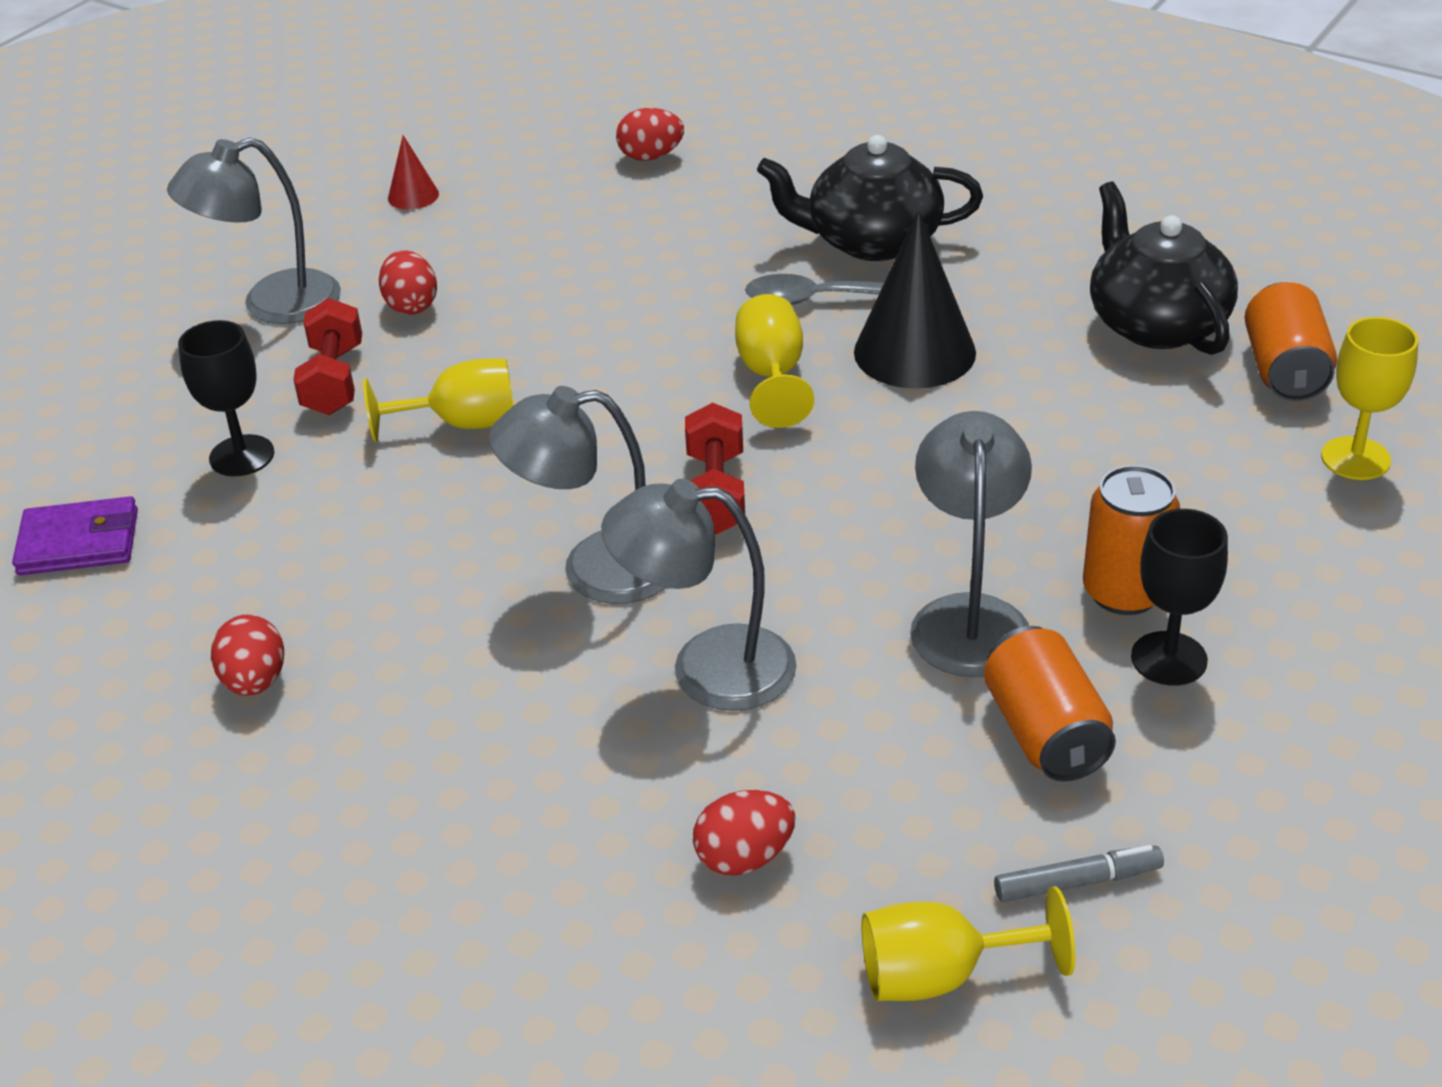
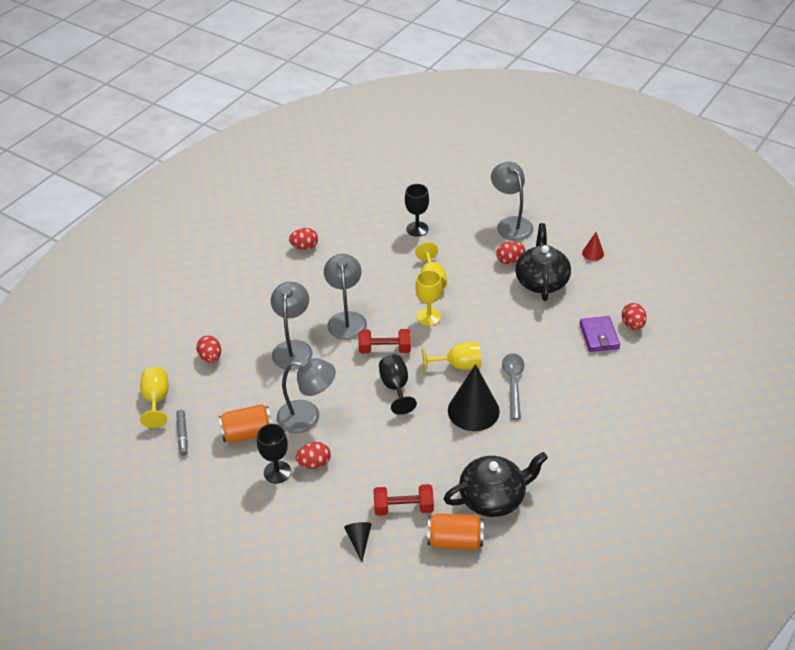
camera: 90 degrees right, 5 degrees up
purple wallet [12,496,138,575] -> purple wallet moved to [580,316,620,352]
red dumbbell [293,298,362,415] -> red dumbbell moved to [374,484,434,516]
black teapot [757,135,983,261] -> black teapot moved to [515,223,571,301]
orange can [1083,465,1180,615] -> red egg [296,442,331,469]
yellow goblet [1321,317,1418,480] -> yellow goblet moved to [416,270,442,326]
none -> black cone [344,522,372,562]
none -> black goblet [379,355,417,415]

